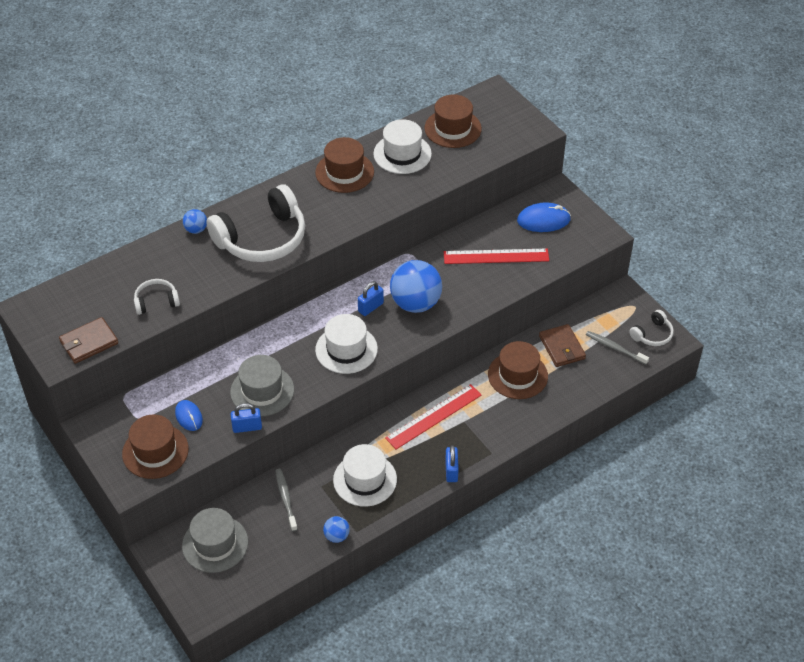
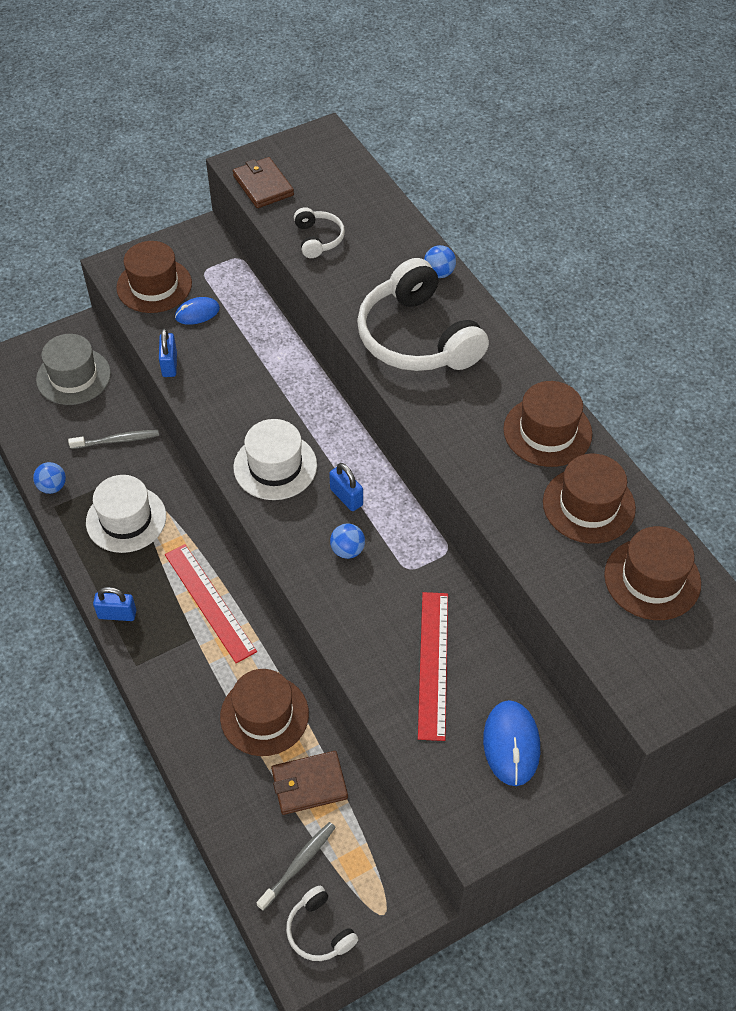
camera: 95 degrees right, 5 degrees up
grey hat [230,355,294,416] -> none
white hat [373,119,432,174] -> brown hat [543,454,636,544]
blue ball [390,260,442,313] -> blue ball [330,524,365,559], size x0.46

